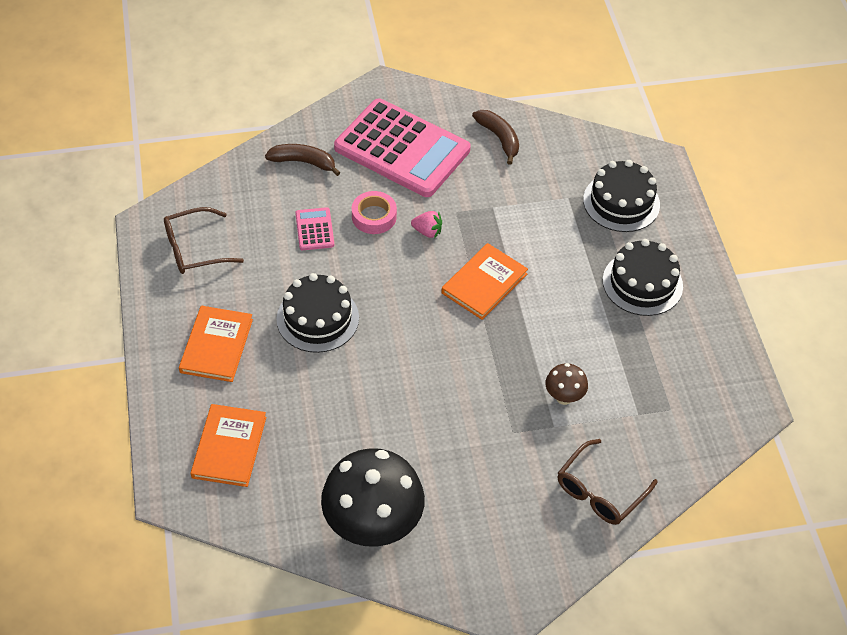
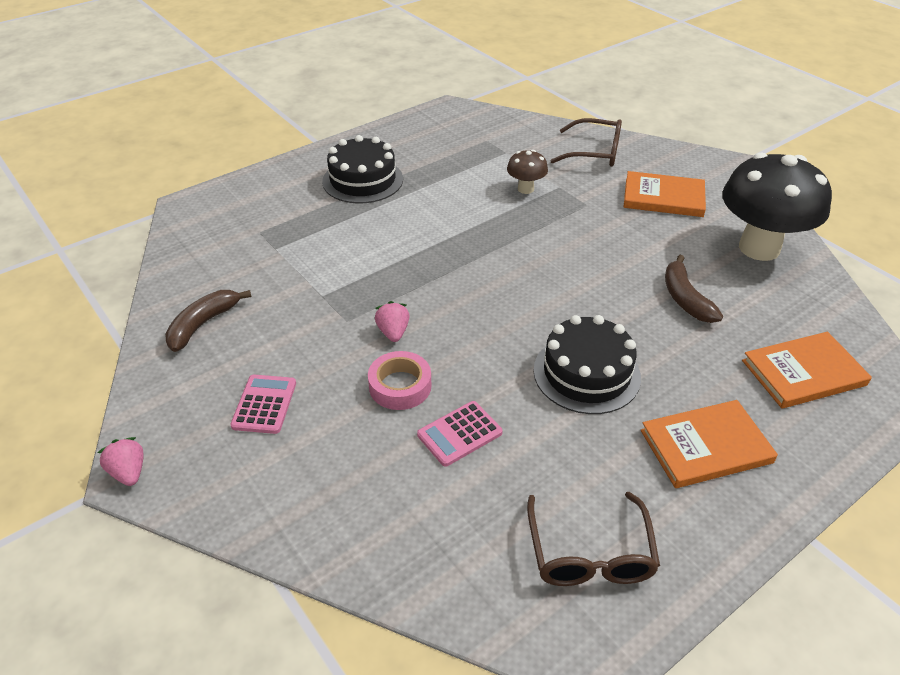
camera: 115 degrees left, 10 degrees down
brown glasses [164,207,244,274] -> brown glasses turned 45 degrees clockwise [527,492,660,586]
brown banana [265,144,340,176] -> brown banana moved to [665,255,723,323]
pink calculator [334,99,471,197] -> pink calculator [230,375,296,434], size x0.41
orange book [441,243,528,320] -> orange book moved to [624,171,706,217]
black cake [583,160,660,232] -> none
none -> pink strawberry [98,437,144,486]

